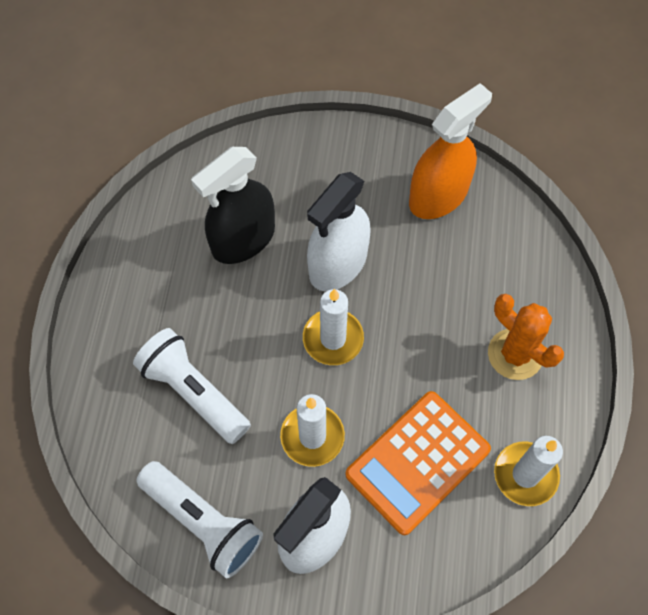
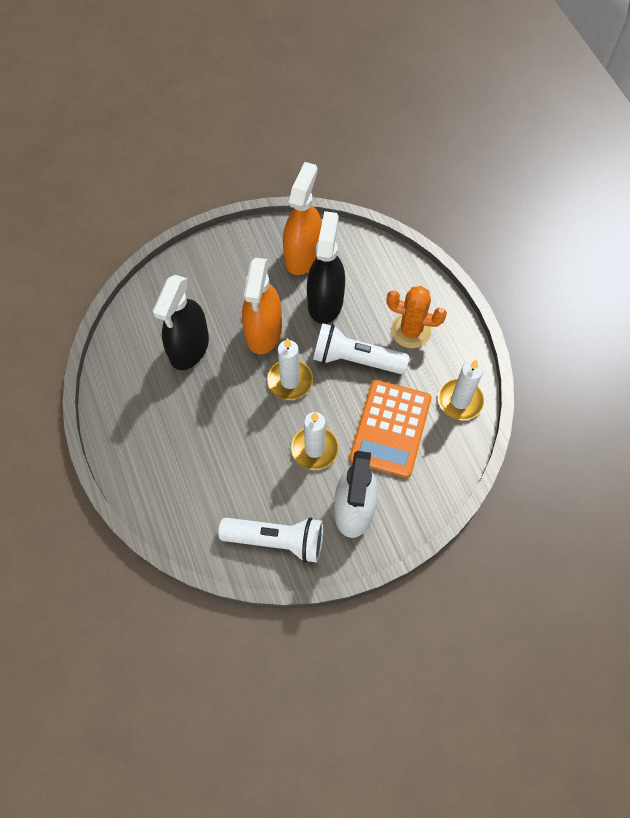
camera: 30 degrees left, 0 degrees up
white flashlight [133,328,251,444] -> white flashlight moved to [313,323,409,374]
white spray bottle [307,172,371,291] -> orange spray bottle [242,258,282,354]
none -> black spray bottle [307,211,345,324]

